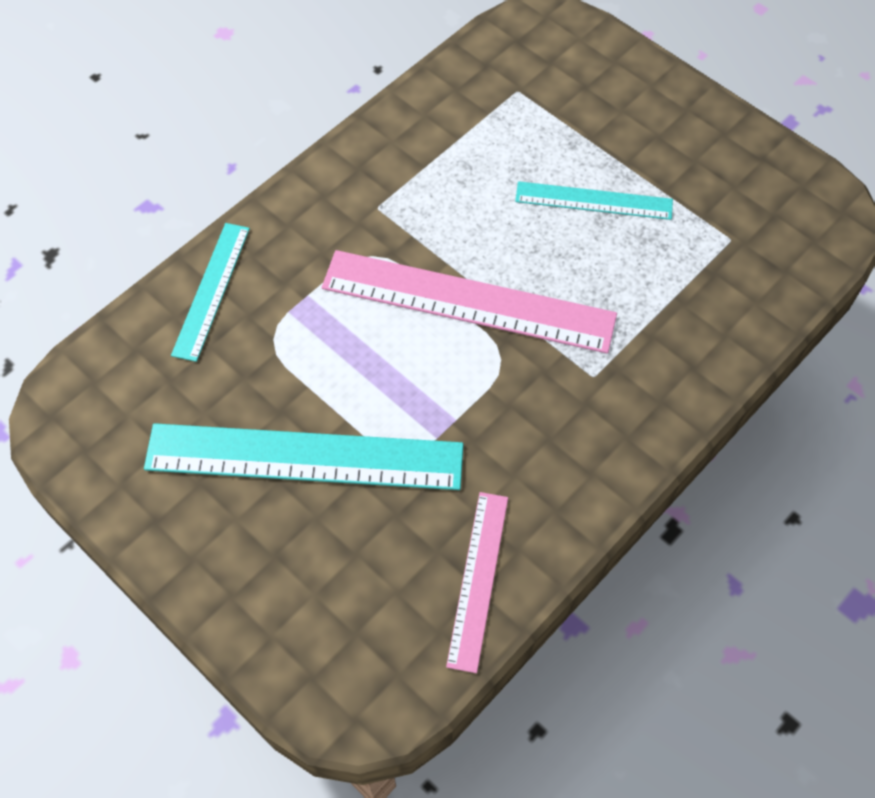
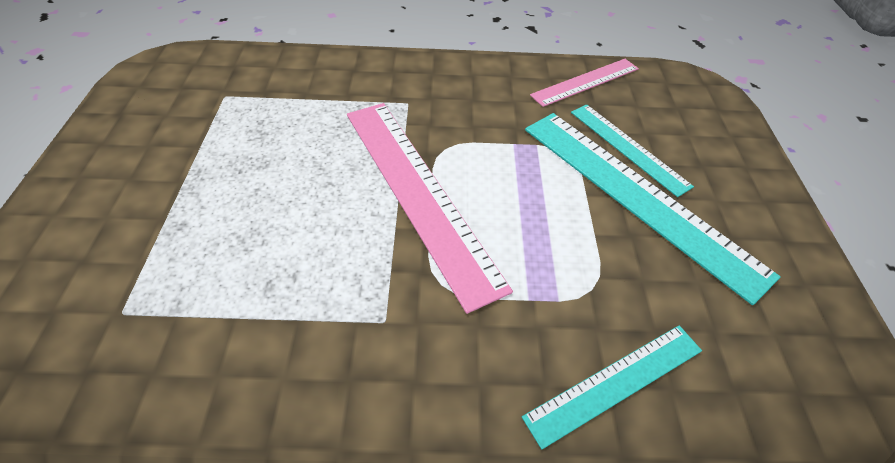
camera: 135 degrees left, 10 degrees down
turquoise ruler [515,181,673,220] -> turquoise ruler moved to [571,104,694,197]

